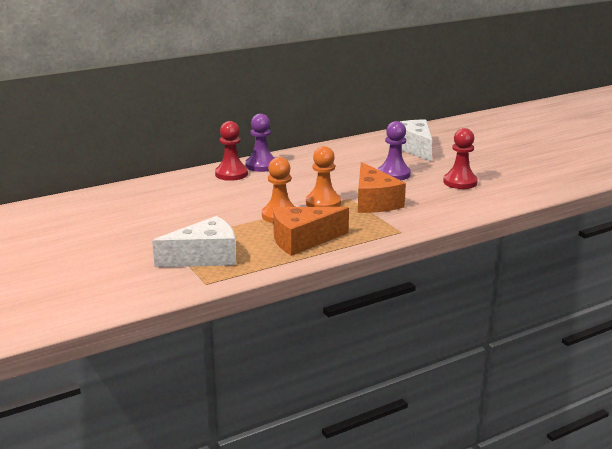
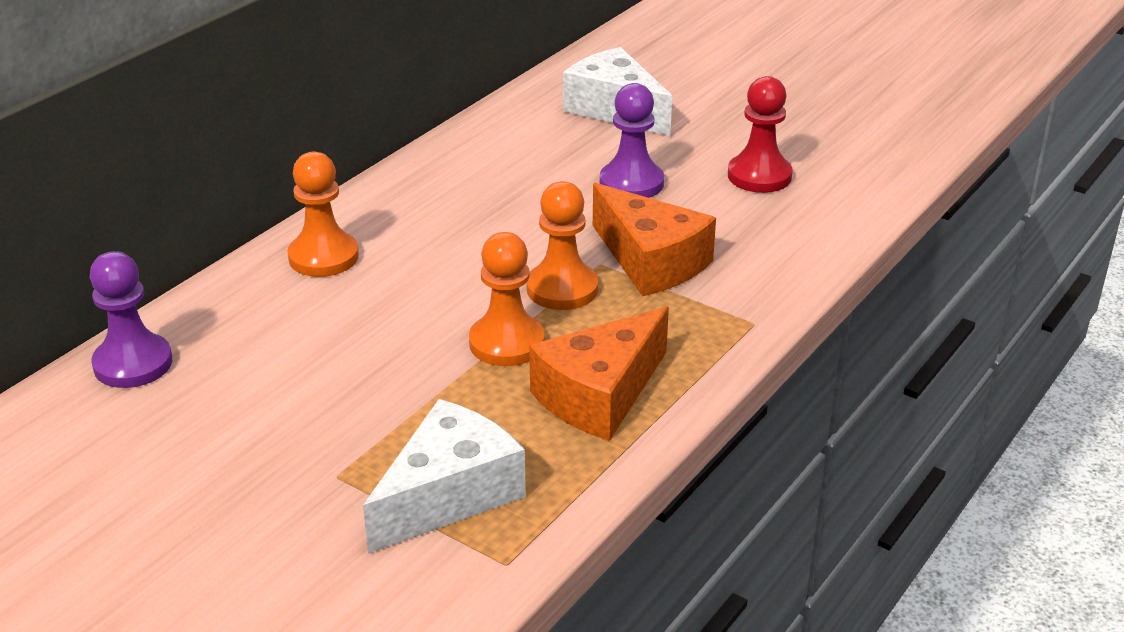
camera: 25 degrees left, 10 degrees up
red pawn [215,121,248,181] -> orange pawn [287,152,359,277]
purple pawn [245,114,274,172] -> purple pawn moved to [90,251,172,388]

